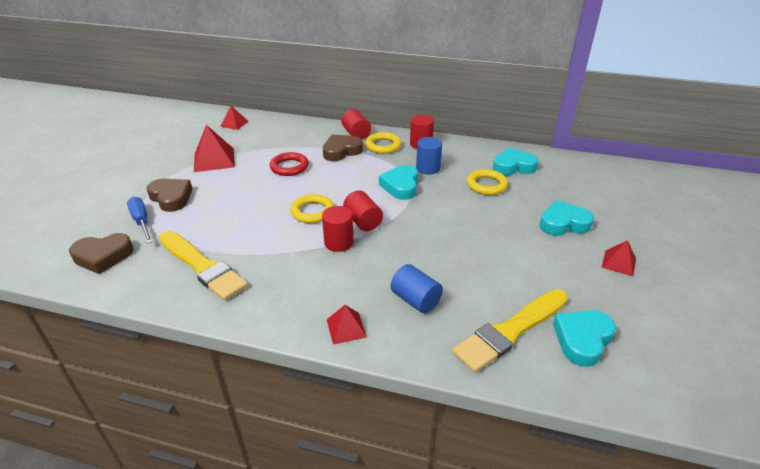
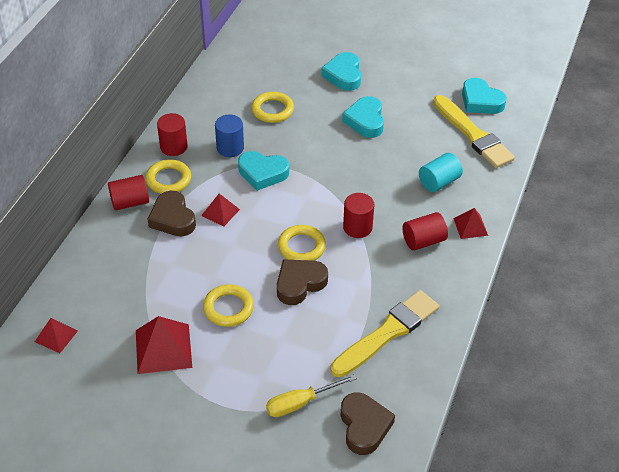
camera: 85 degrees left, 10 degrees up
blue screwdriver [127,197,153,244] -> yellow screwdriver [266,374,357,417]
brown heart [146,179,192,212] -> brown heart moved to [277,259,328,305]
red ring [270,152,309,176] -> none
red cylinder [343,190,383,231] -> red cylinder moved to [402,212,448,251]
blue cylinder [391,264,443,313] -> turquoise cylinder [419,153,463,192]
turquoise heart [493,147,539,175] -> turquoise heart moved to [342,96,384,138]
red pyramid [602,240,636,276] -> red pyramid moved to [201,194,240,227]
none -> yellow ring [203,284,254,327]

